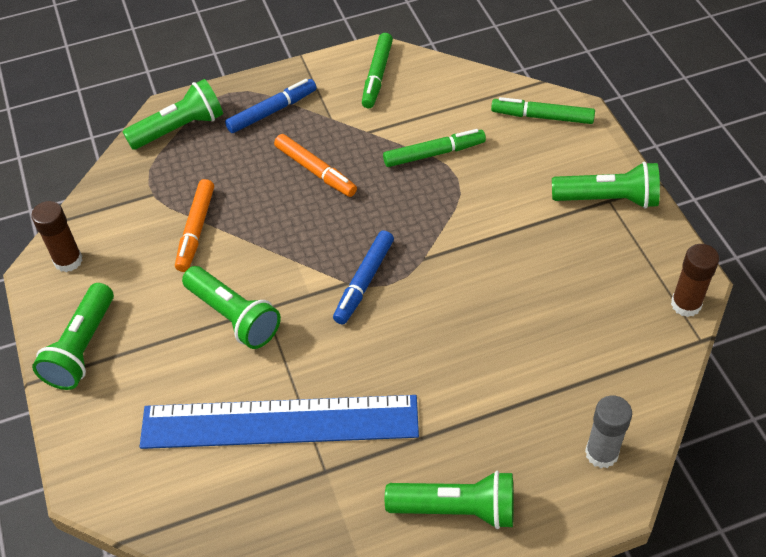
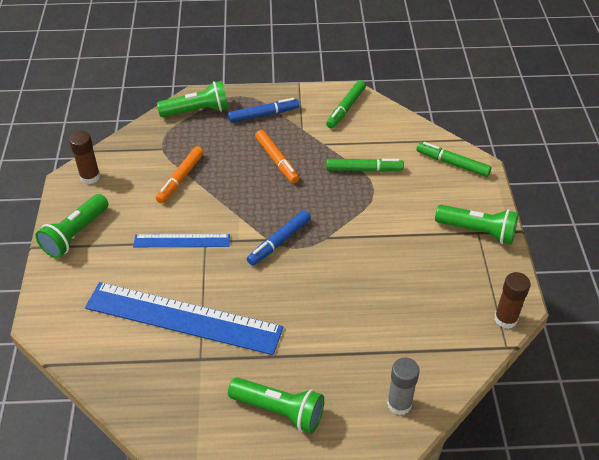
camera: 15 degrees right, 5 degrees down
green flashlight [182,266,281,349] -> blue ruler [133,234,230,247]

